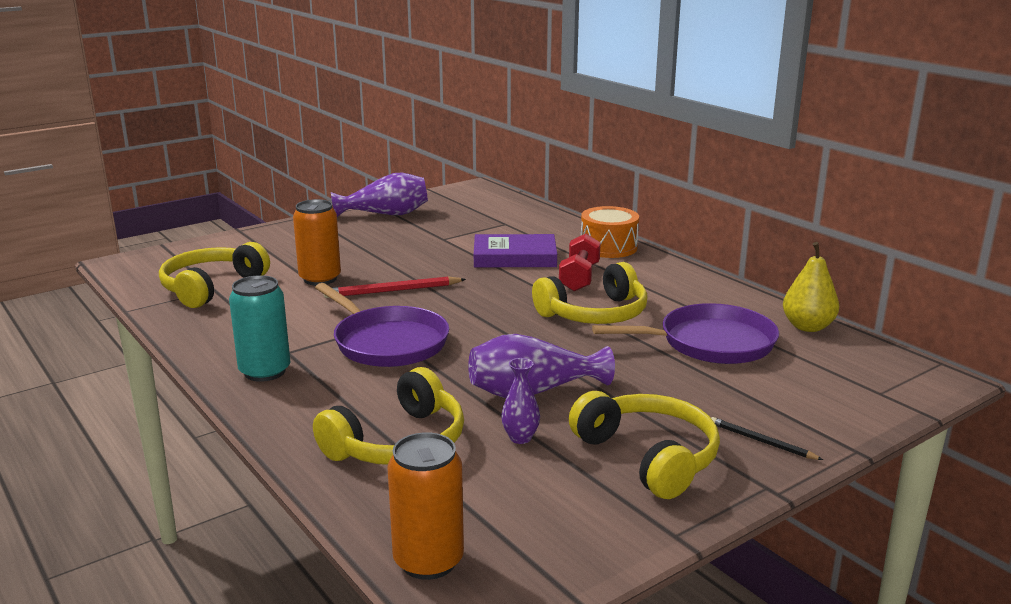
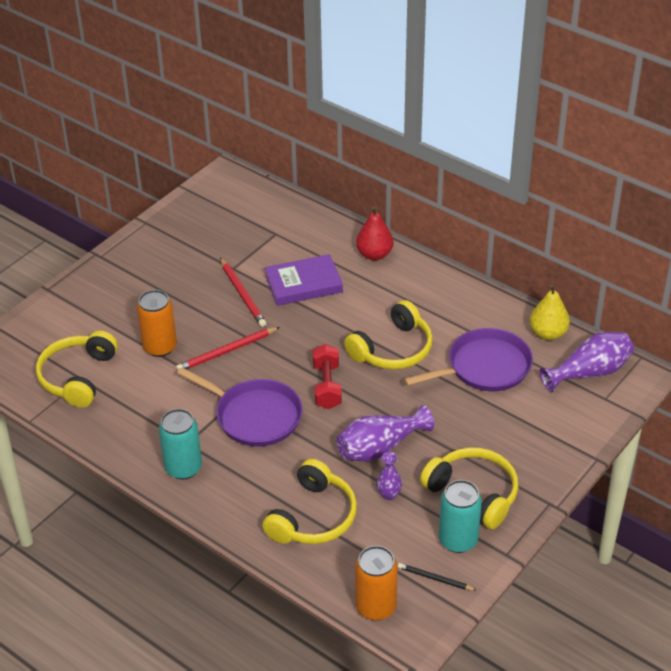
camera: 15 degrees left, 20 degrees up
purple vase [331,172,428,217] -> purple vase moved to [540,332,634,393]
red dumbbell [559,233,601,291] -> red dumbbell moved to [313,344,342,409]
orange drum [581,206,639,258] -> red pear [356,206,393,260]
black pencil [711,417,823,460] -> black pencil moved to [398,563,477,591]
none -> red pencil [220,258,267,327]
none -> turquoise can [439,480,482,553]

